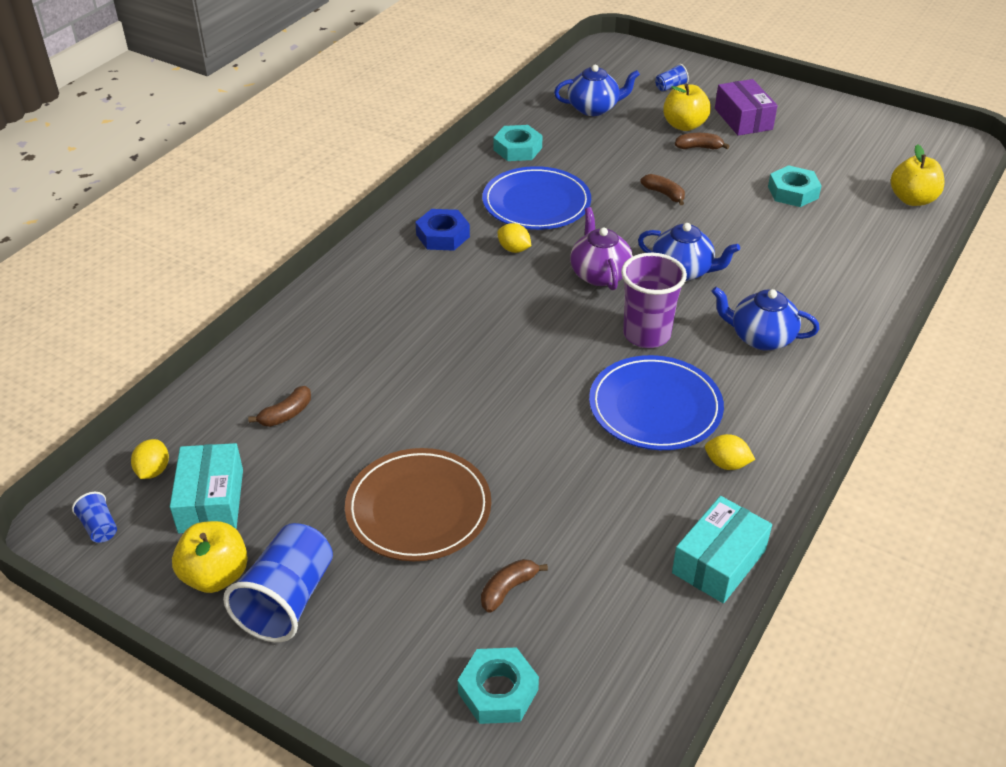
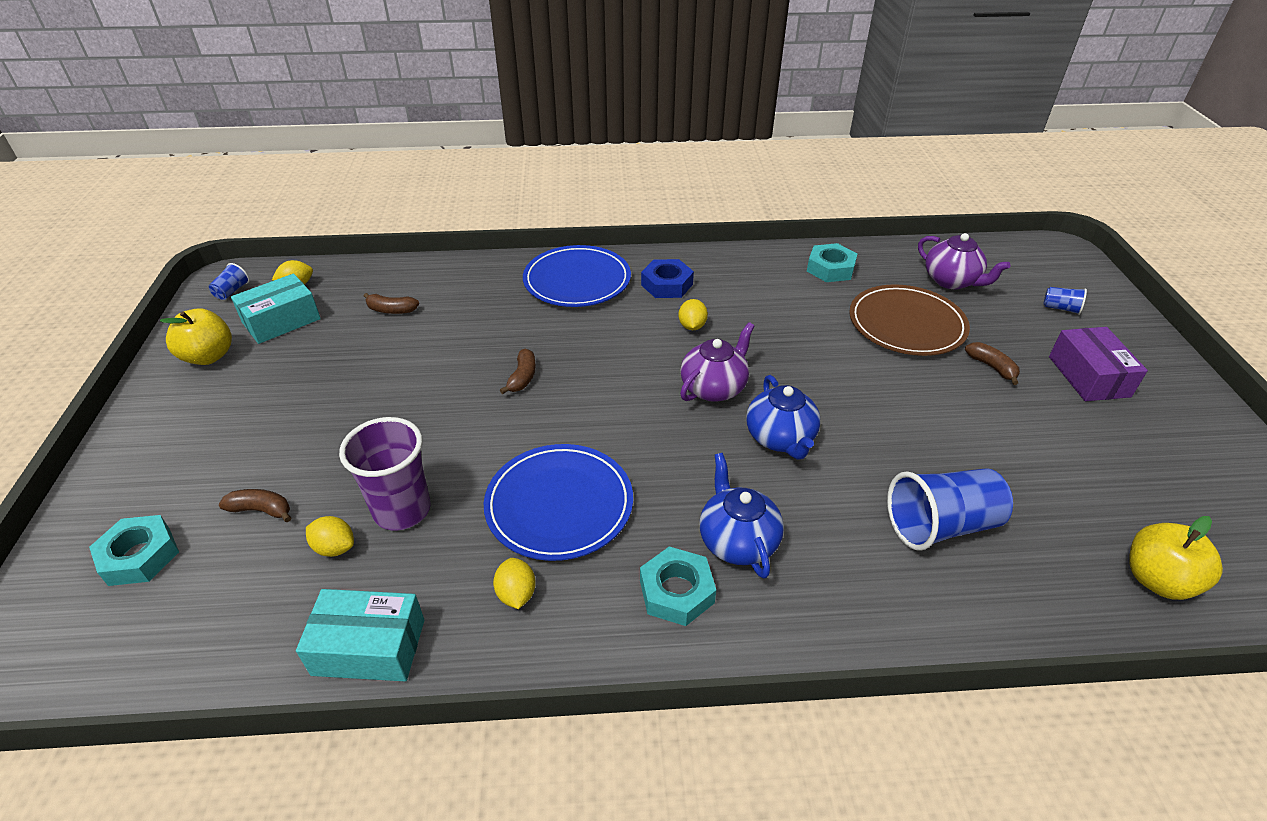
camera: 55 degrees right, 0 degrees up
blue cup [223,523,333,642] -> blue cup moved to [887,468,1013,550]
brown plate [345,448,491,561] -> brown plate moved to [849,284,970,356]
blue plate [482,166,591,230] -> blue plate moved to [523,245,631,307]
blue teapot [554,65,640,116] -> purple teapot [918,233,1011,289]
purple cup [621,253,687,348] -> purple cup moved to [339,417,430,530]
brown banana [640,174,685,205] -> brown banana moved to [500,349,536,394]
yellow apple [663,84,711,131] -> none
purple box [715,79,778,136] -> purple box turned 45 degrees counterclockwise [1049,327,1148,401]
turquoise nut [768,165,822,207] -> turquoise nut moved to [640,547,716,626]
none -> yellow lemon [306,516,354,557]

